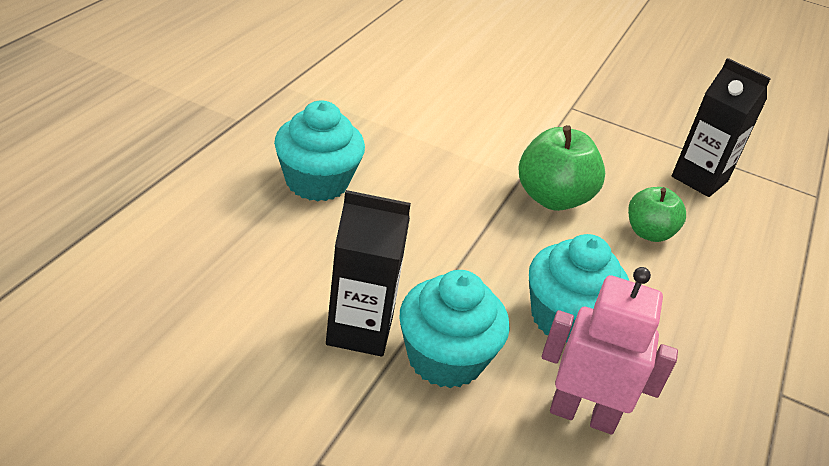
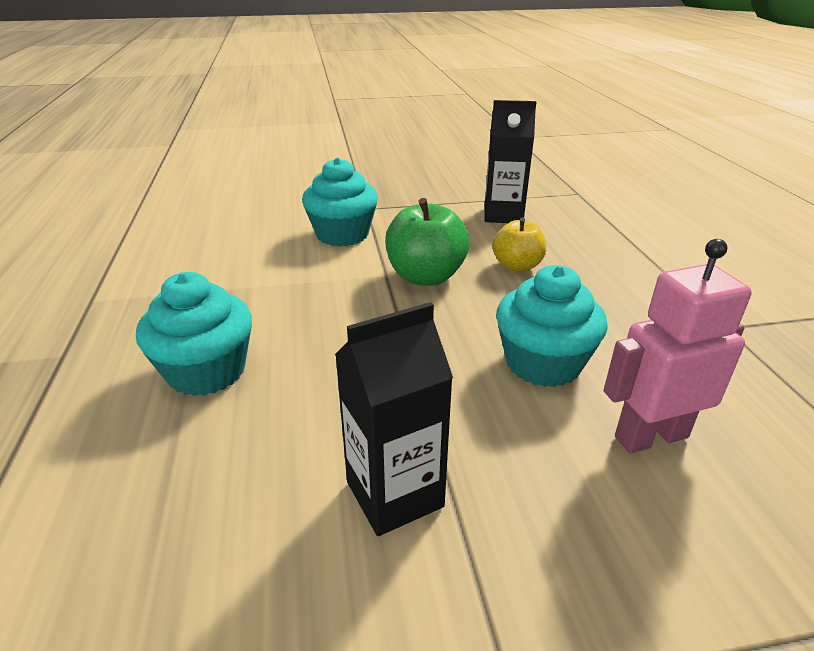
camera: 30 degrees left, 5 degrees down
turquoise cupcake [400,270,510,388] -> turquoise cupcake moved to [302,157,378,246]
green apple [628,187,686,242] -> yellow apple [493,218,546,272]

